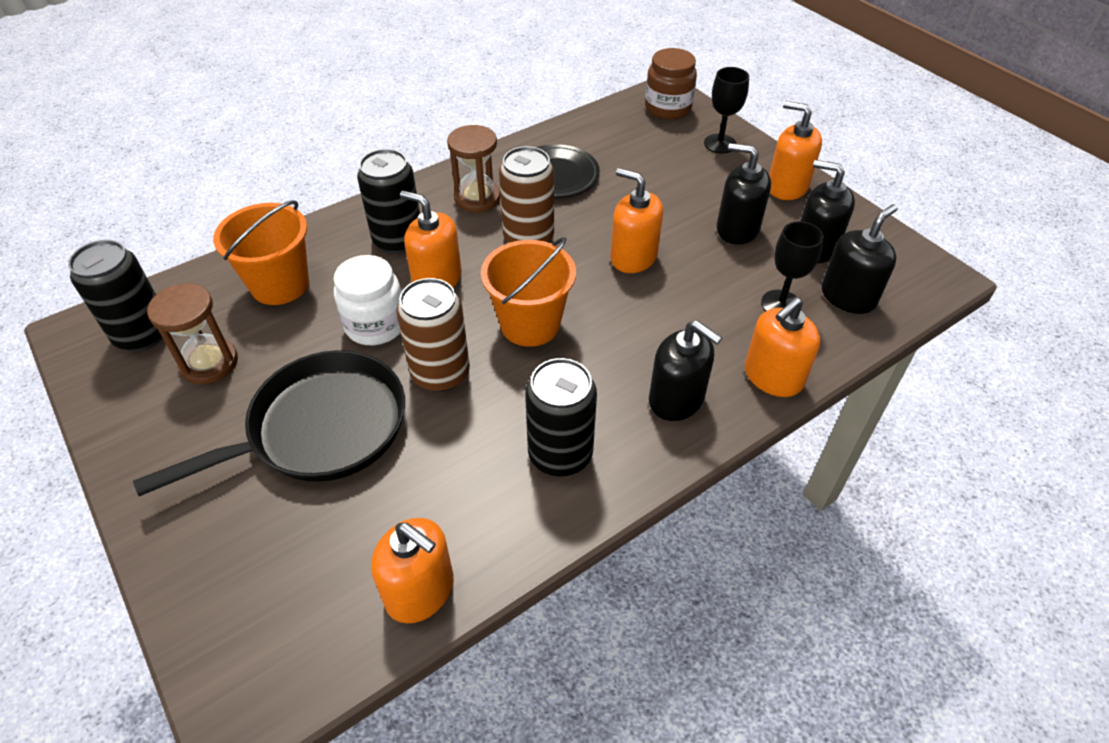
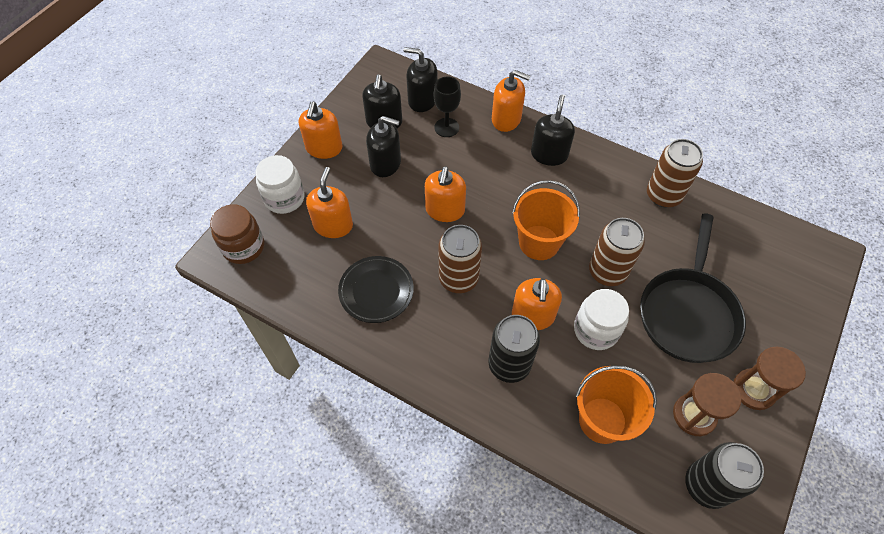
camera: 115 degrees left, 10 degrees up
black pan [133,350,405,496] -> black pan turned 105 degrees counterclockwise [640,213,746,363]
orange soap dispenser [371,518,453,623] -> orange soap dispenser moved to [306,167,353,238]
brown hourglass [447,125,500,212] -> brown hourglass moved to [734,347,806,410]
black can [525,358,597,476] -> none
black goblet [704,67,749,154] -> white jar [255,155,304,214]
black soap dispenser [717,143,771,245] -> black soap dispenser turned 75 degrees counterclockwise [366,116,401,177]
none -> brown can [647,139,703,208]

